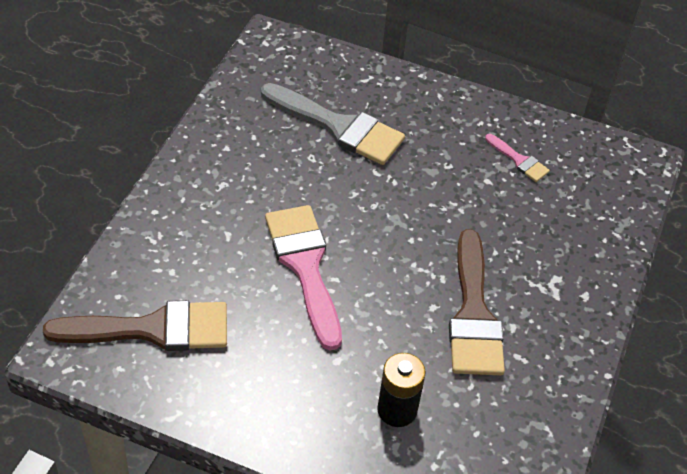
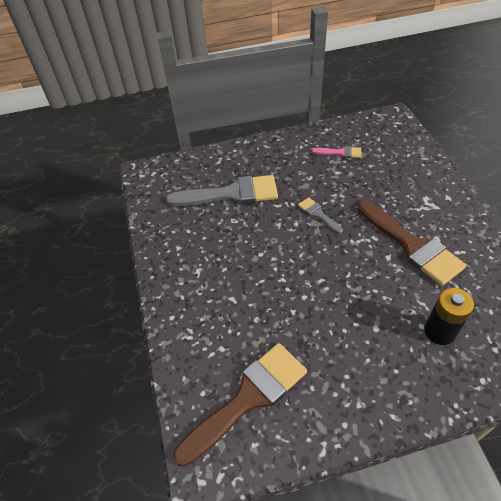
camera: 30 degrees left, 0 degrees up
pink brush [265,205,342,351] -> none
none -> grey brush [298,197,343,234]

